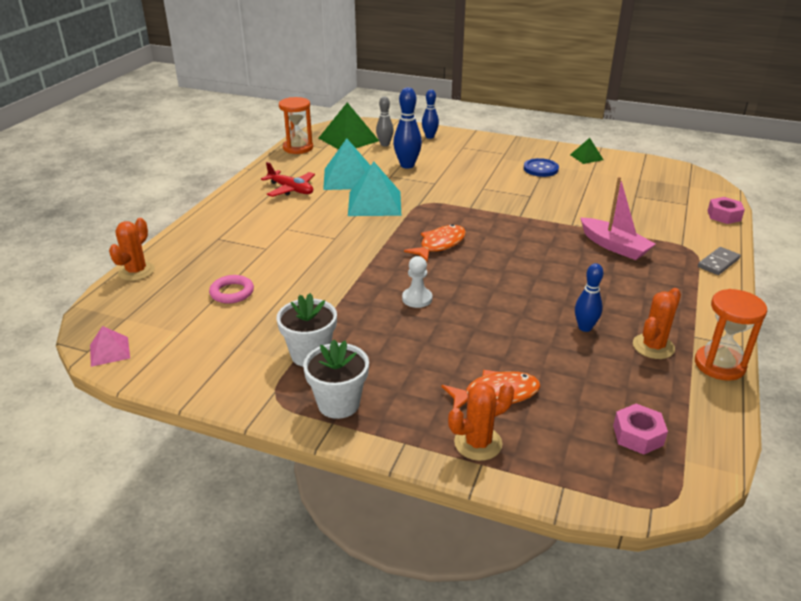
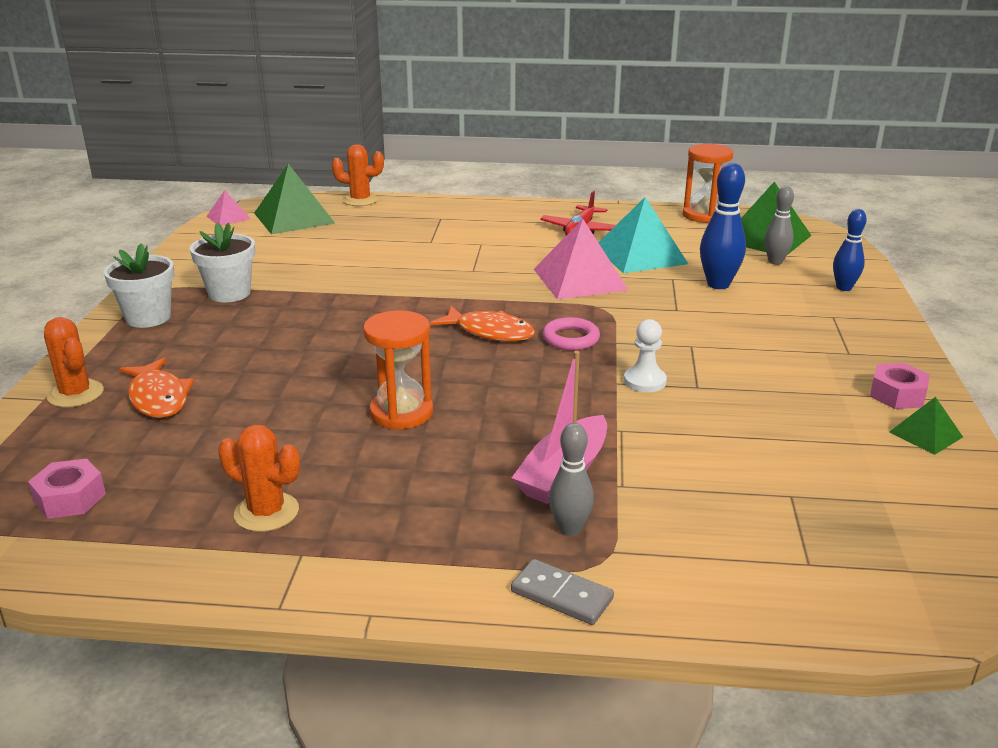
camera: 75 degrees right, 5 degrees down
pink ring [209,275,254,304] -> pink ring moved to [542,317,600,351]
turquoise pyramid [348,162,401,216] -> pink pyramid [534,219,628,299]
white pawn [402,256,432,308] -> white pawn moved to [624,319,667,392]
blue button [524,158,559,177] -> none
blue bowling pin [575,263,604,332] -> none
orange hourglass [695,289,767,381] -> orange hourglass moved to [363,310,433,429]
pink nut [708,197,745,224] -> pink nut moved to [870,363,930,409]
none -> green pyramid [254,164,335,234]
none -> grey bowling pin [549,423,594,536]

